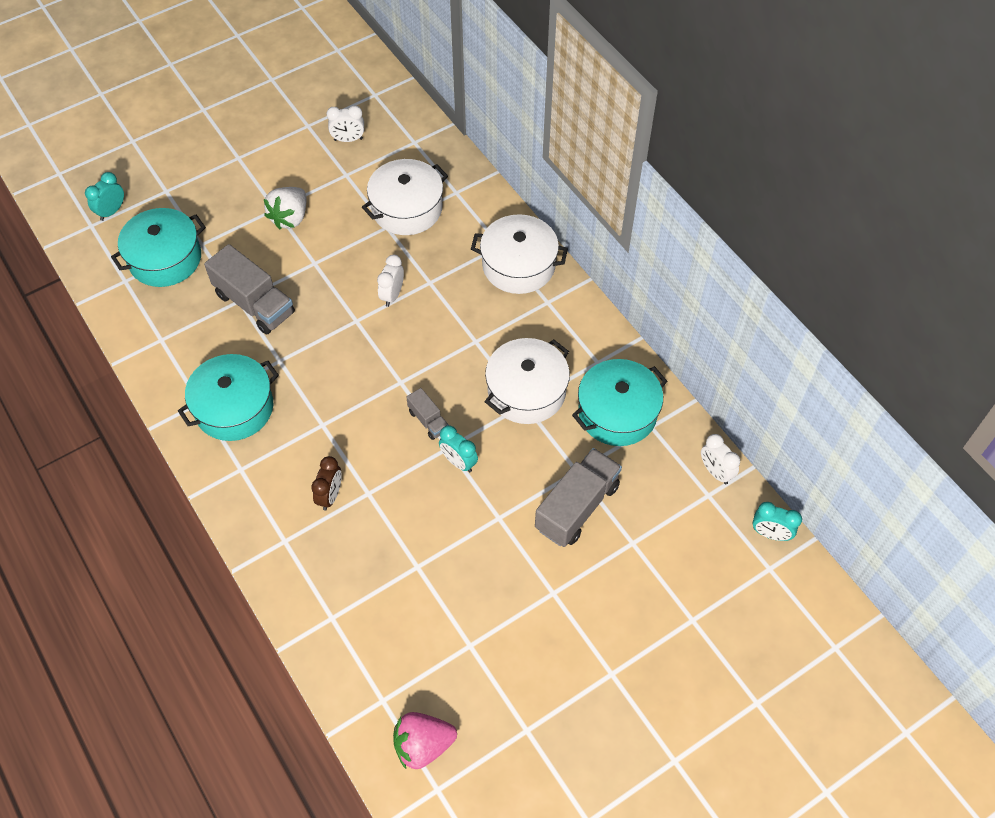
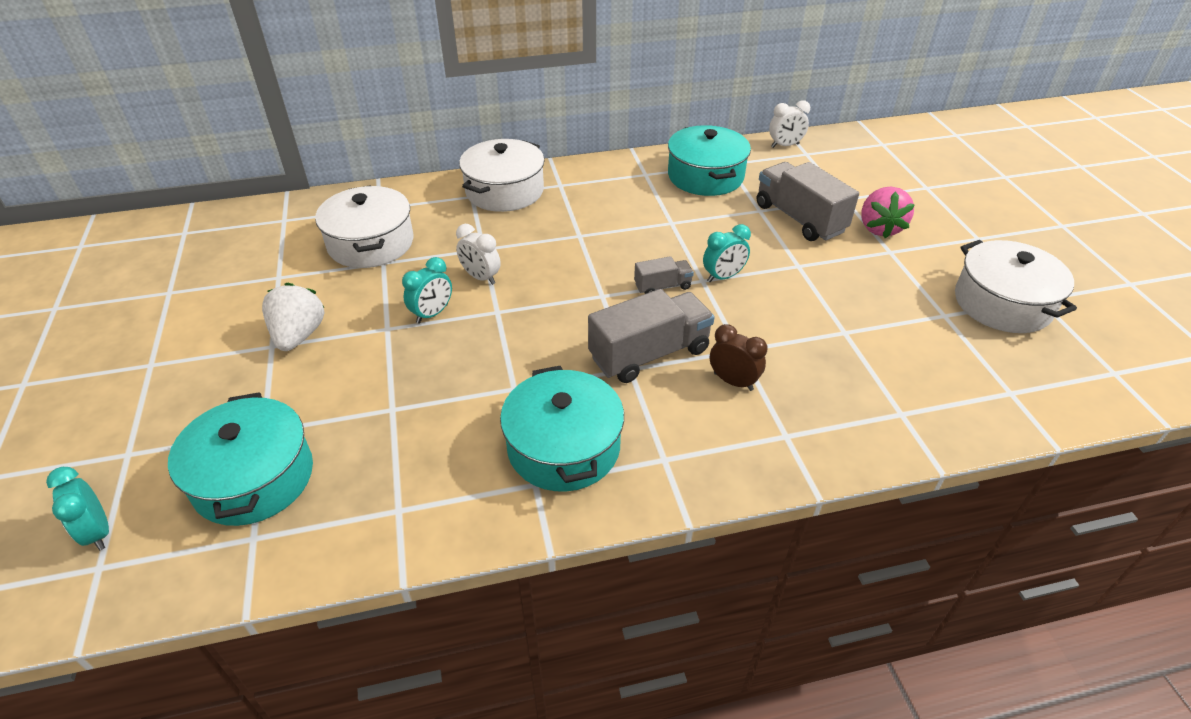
camera: 70 degrees left, 15 degrees down
grey truck [204,244,295,335] -> grey truck moved to [588,289,715,383]
white strawberry [264,187,306,230] -> white strawberry turned 135 degrees counterclockwise [262,283,325,351]
white clock [326,105,364,142] -> none
pink strawberry [393,712,457,769] -> pink strawberry moved to [861,187,915,238]
white pot [485,338,570,424] -> white pot moved to [955,240,1077,333]
turquoise clock [753,502,802,541] -> turquoise clock moved to [402,257,452,323]

